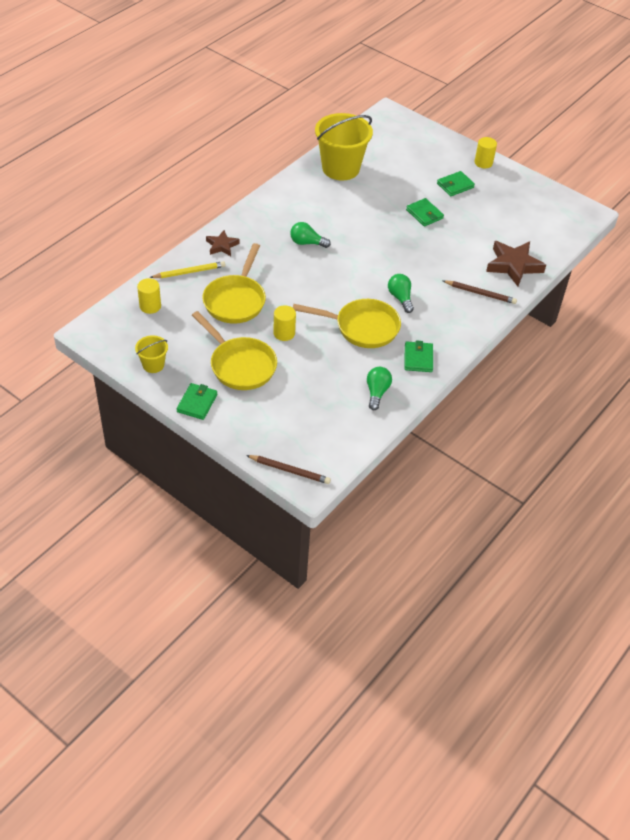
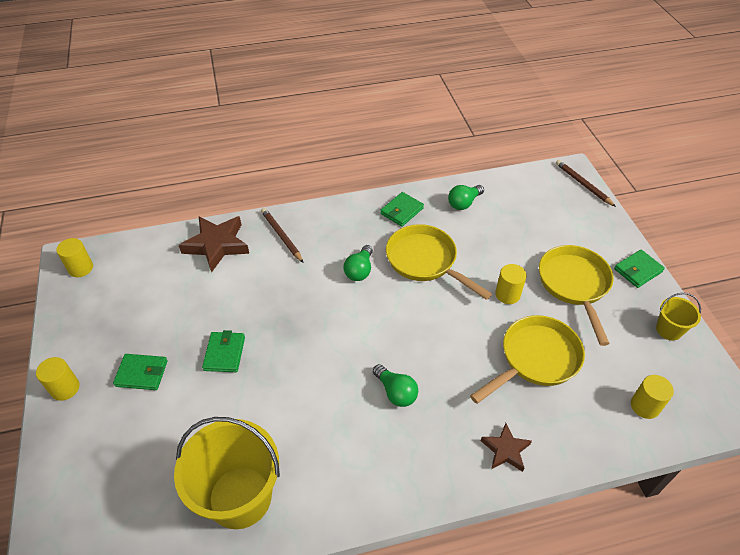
camera: 140 degrees left, 0 degrees up
yellow pencil [150,261,226,278] -> none
none -> yellow cylinder [56,238,93,277]

